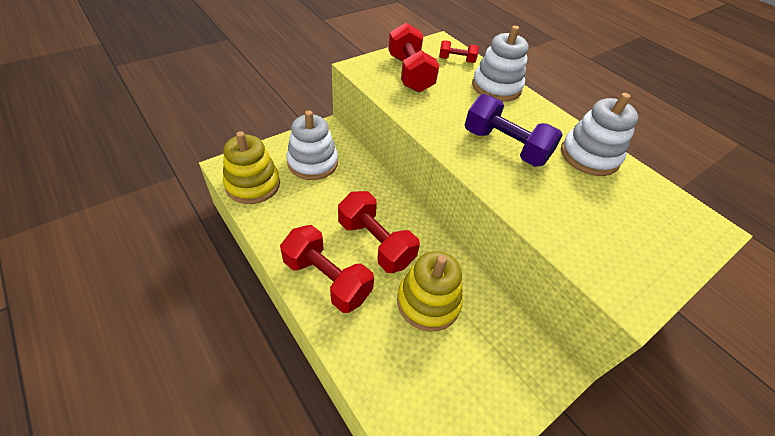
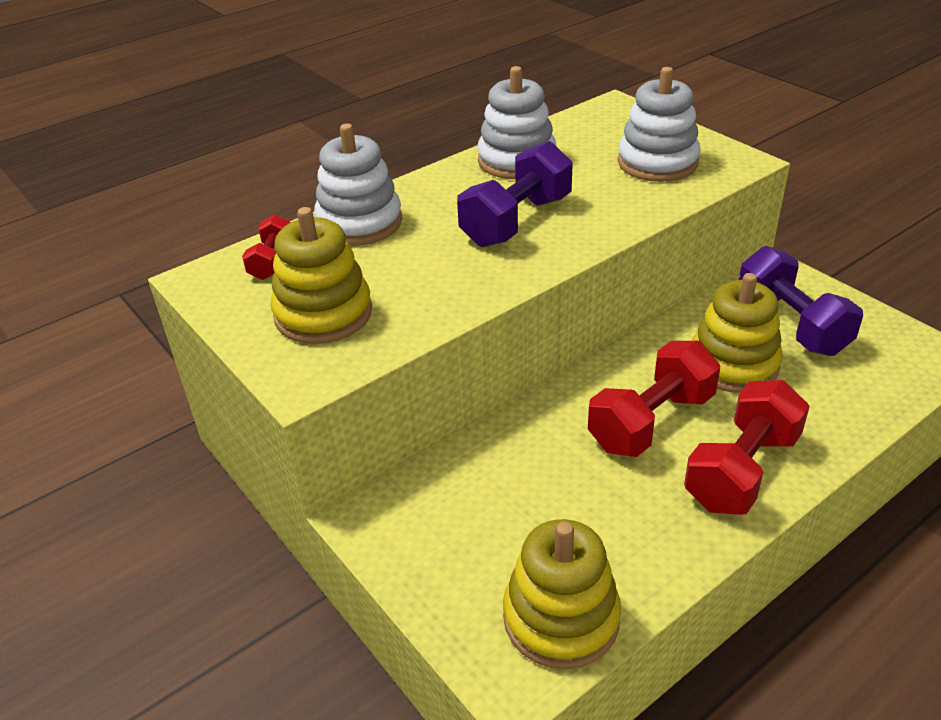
camera: 85 degrees left, 10 degrees down
white stacking toy [286,110,338,180] -> white stacking toy moved to [618,67,701,182]
red dumbbell [388,23,439,92] -> yellow stacking toy [271,207,372,344]
none -> purple dumbbell [739,246,863,356]

